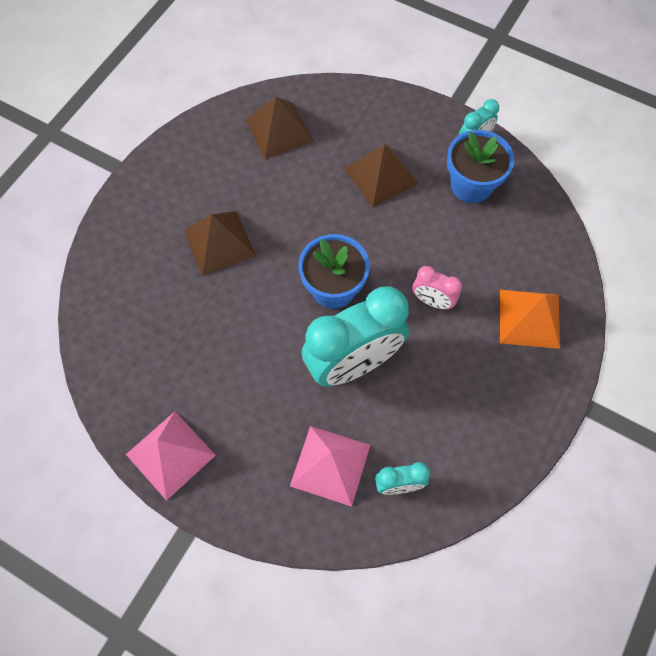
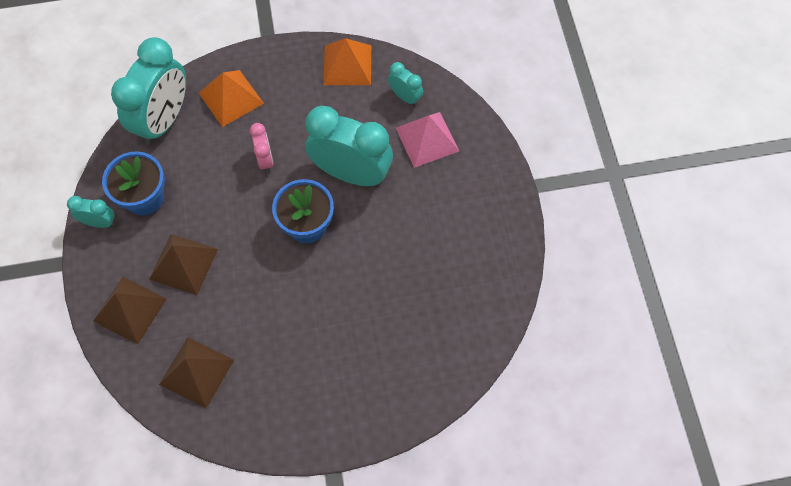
camera: 130 degrees left, 0 degrees up
pink pyramid [126,412,216,501] -> none
brown pyramid [184,211,256,276] -> brown pyramid moved to [93,277,167,344]
none -> turquoise clock [111,37,186,145]
none -> orange pyramid [323,38,371,85]

